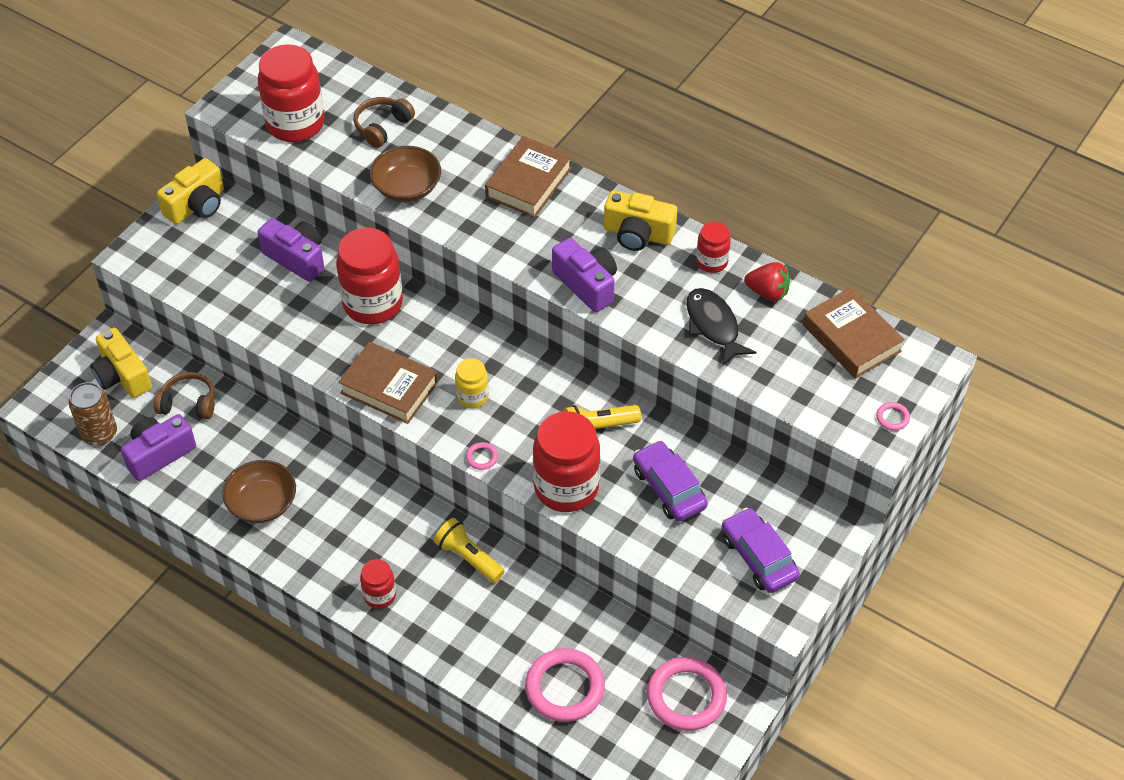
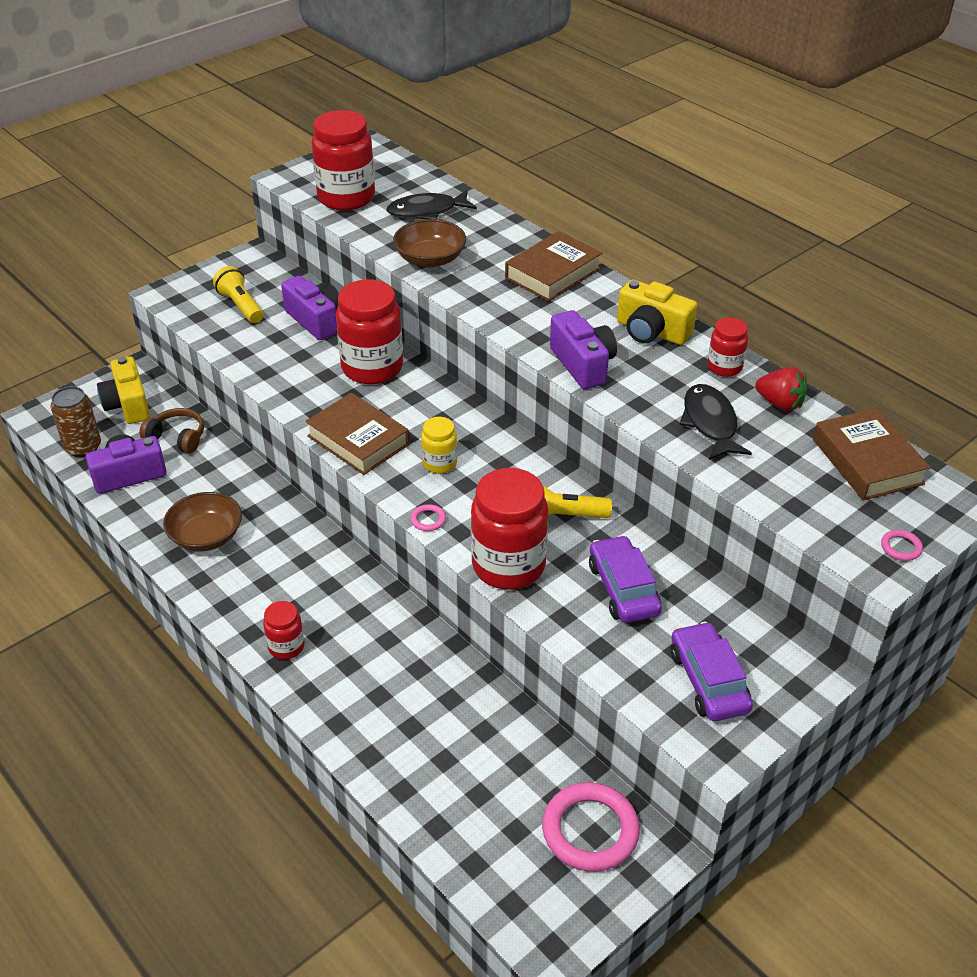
camera: 15 degrees right, 10 degrees down
yellow camera [157,158,224,224] -> none
brown headphones [353,97,415,148] -> black fish [387,190,477,219]
yellow flashlight [434,518,505,583] -> yellow flashlight moved to [213,266,263,323]
pink ring [525,648,605,722] -> none

